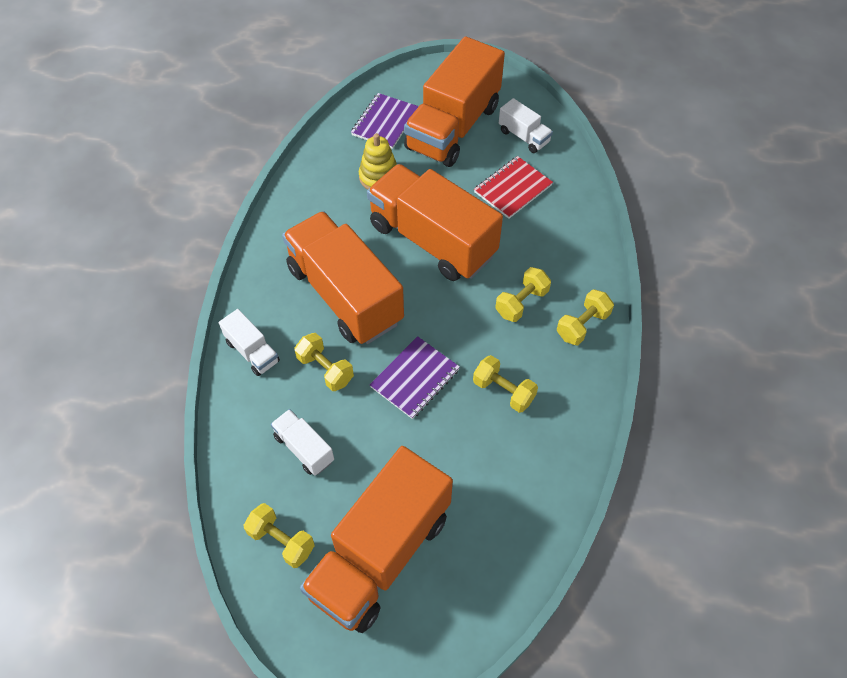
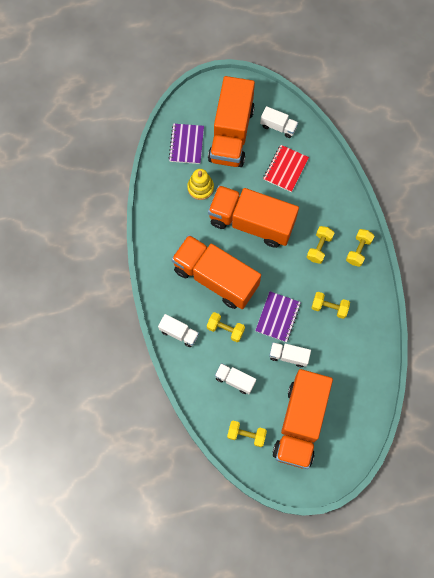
camera: 20 degrees left, 15 degrees up
none -> white truck [269,342,311,367]

